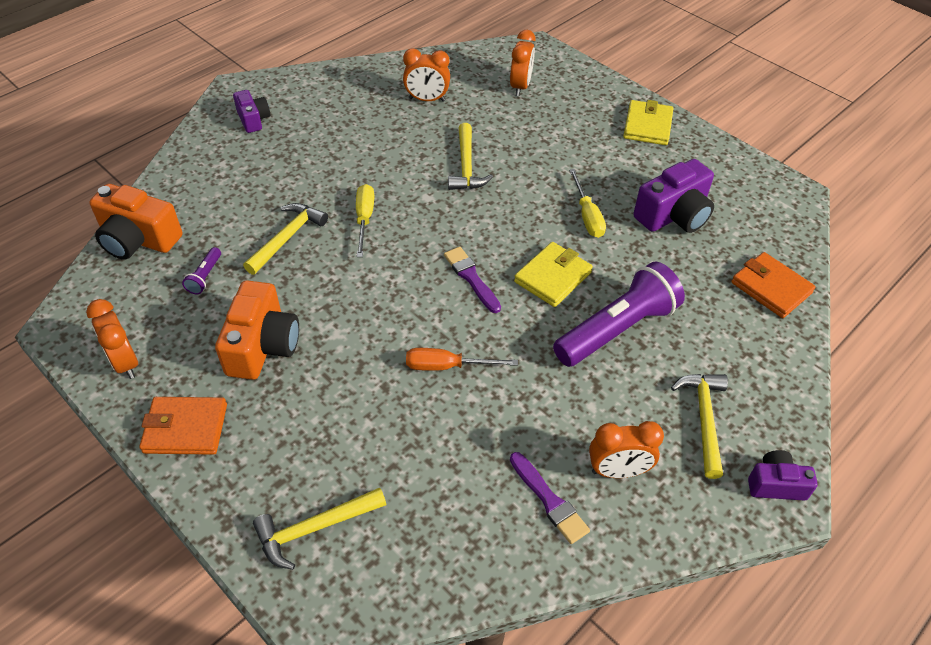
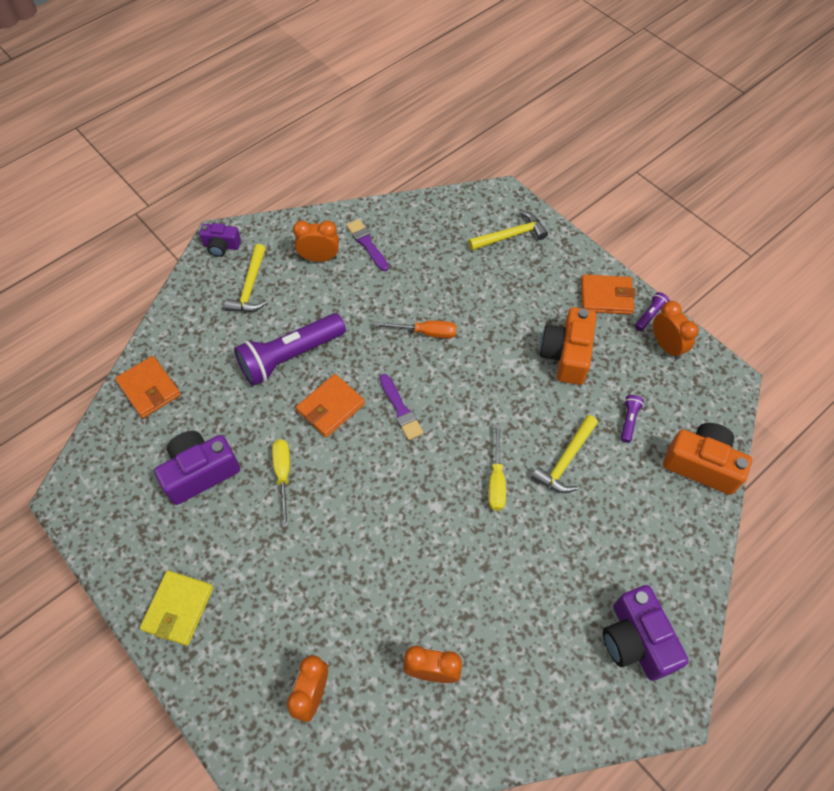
camera: 175 degrees left, 10 degrees up
purple camera [233,90,270,133] -> purple camera [603,585,689,681], size x1.71
yellow hammer [448,123,493,190] -> none
yellow wallet [514,242,593,307] -> orange wallet [296,374,365,438]
none -> purple flashlight [635,292,670,331]

